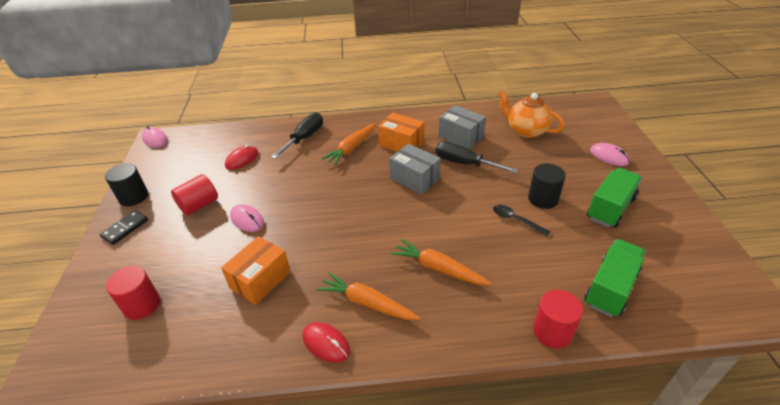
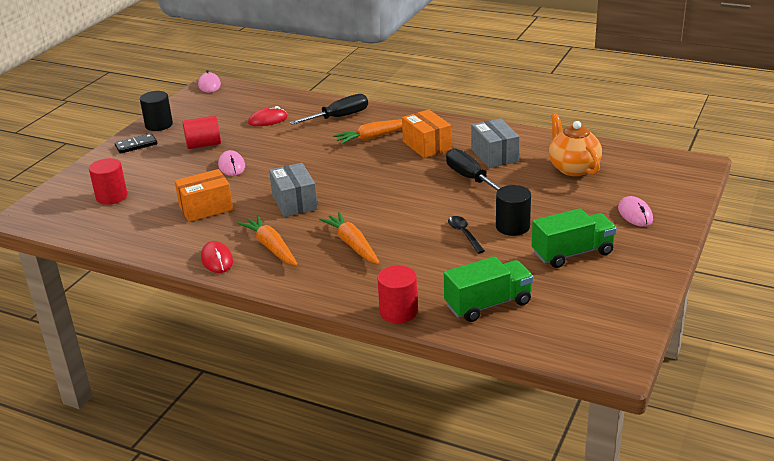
camera: 30 degrees right, 10 degrees down
grey box [389,144,441,195] -> grey box moved to [269,163,318,217]

